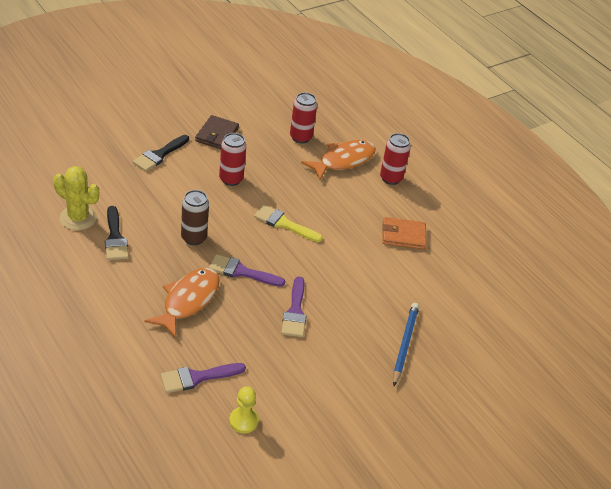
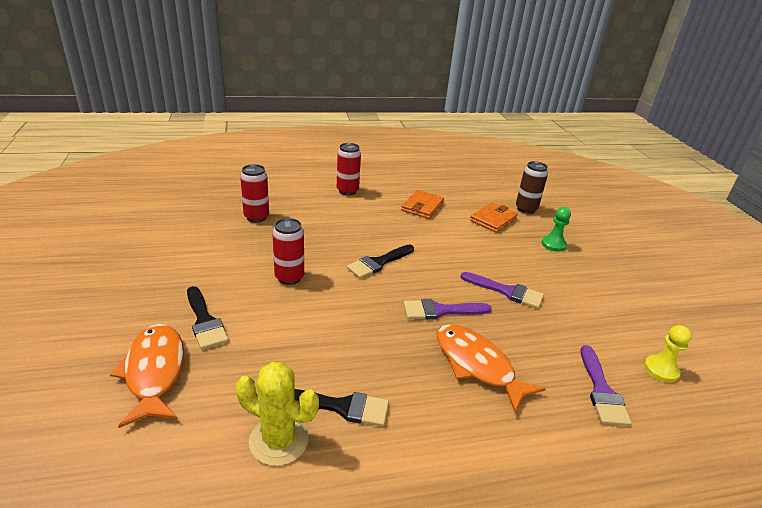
camera: 65 degrees left, 10 degrees down
yellow cactus [53,166,99,230] -> yellow cactus turned 60 degrees clockwise [236,362,319,466]
brown can [181,190,209,245] -> brown can moved to [516,161,548,214]
brown wallet [195,115,239,149] -> none
purple brush [209,254,285,287] -> purple brush turned 45 degrees clockwise [403,299,492,320]
yellow brush [254,205,323,242] -> black brush [347,245,414,279]
orange fish [301,140,376,180] -> orange fish moved to [110,324,184,428]
blue pencil [393,303,419,386] -> green pawn [542,207,571,252]
none -> orange wallet [470,202,518,233]

